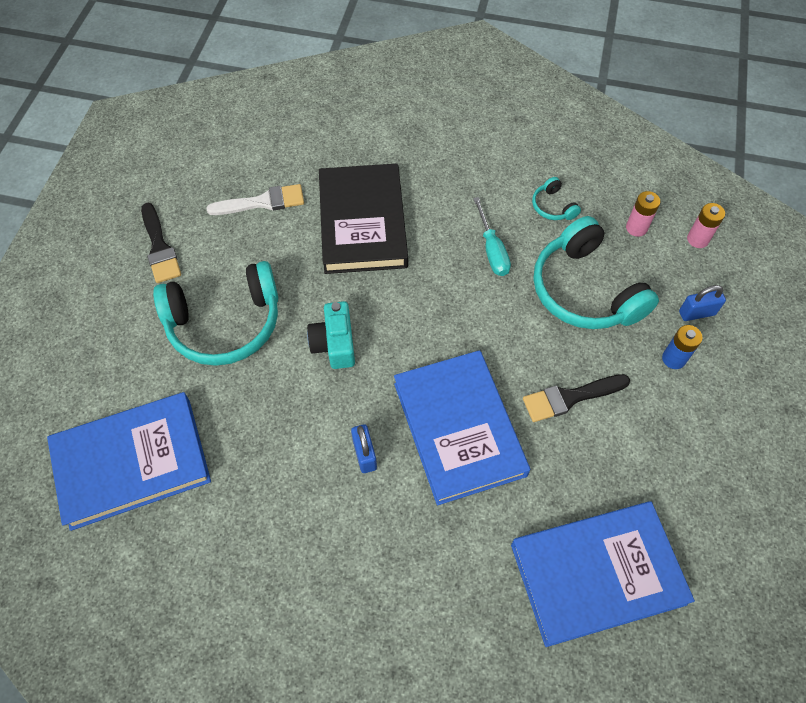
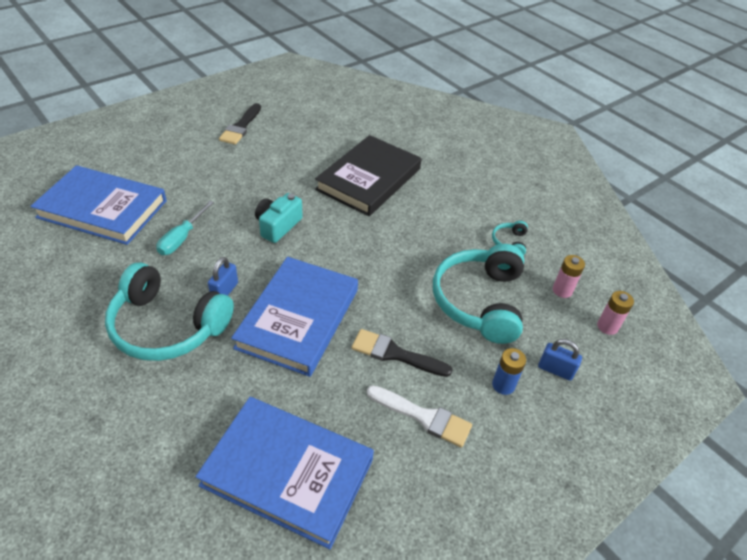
camera: 35 degrees right, 15 degrees down
turquoise headphones [153,261,278,366] -> turquoise headphones moved to [105,262,234,361]
white brush [206,184,304,215] -> white brush moved to [367,385,472,448]
turquoise screwdriver [473,197,511,276] -> turquoise screwdriver moved to [156,201,214,255]

